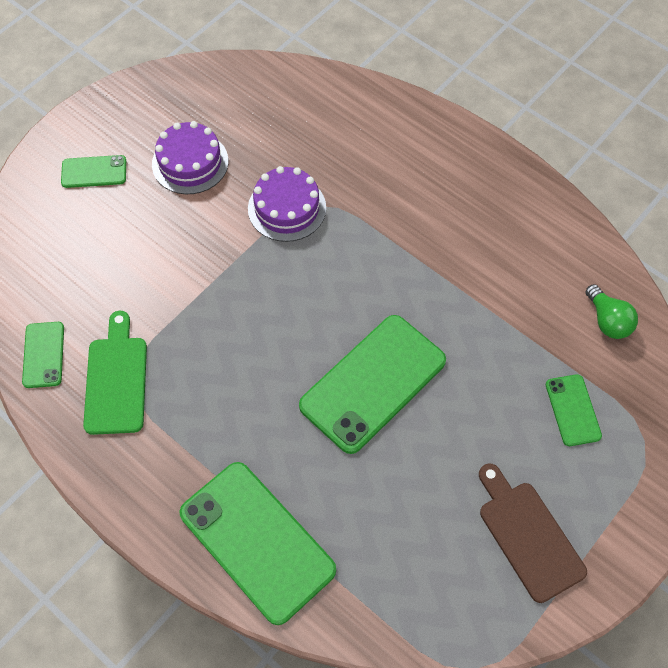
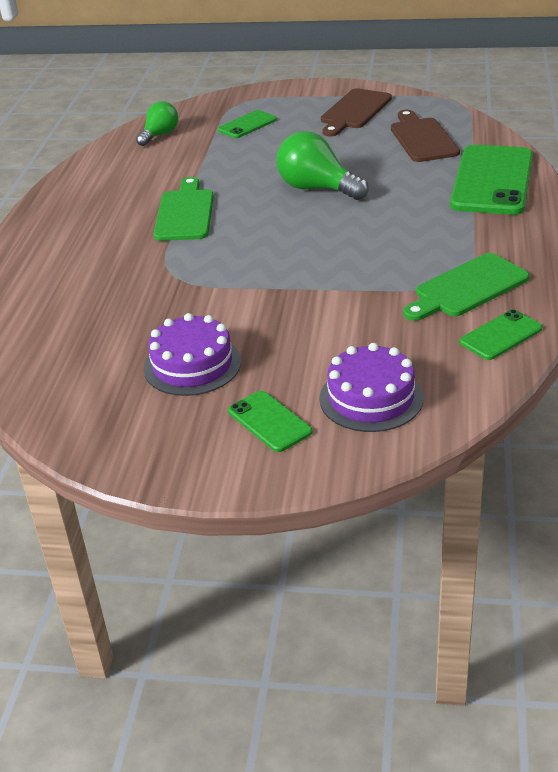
camera: 120 degrees left, 25 degrees down
purple cake [248,166,326,242] -> purple cake moved to [319,343,423,432]
green phone [299,315,446,454] -> green light bulb [276,131,369,200]
none -> green cutting board [154,177,214,241]
none -> brown cutting board [391,110,460,162]

